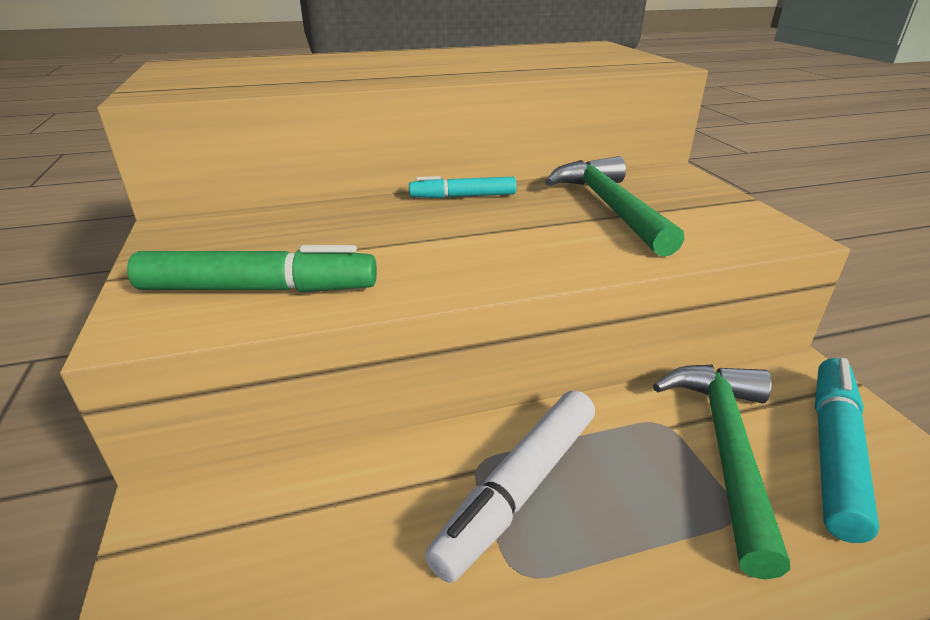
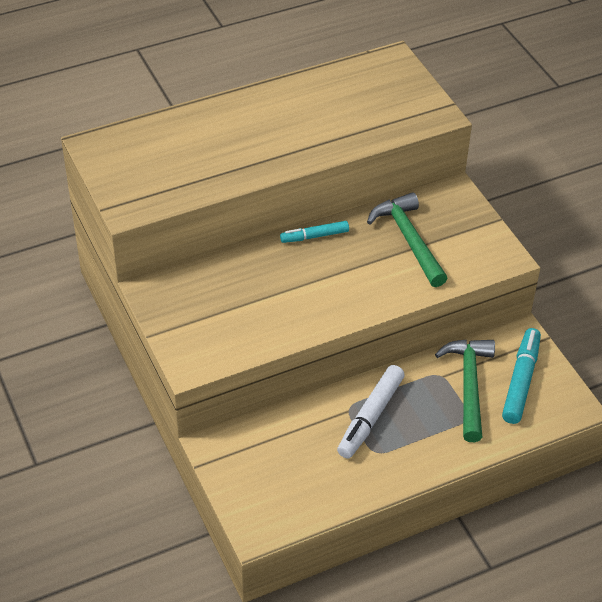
camera: 10 degrees left, 15 degrees up
green marker [127,245,377,292] -> none

